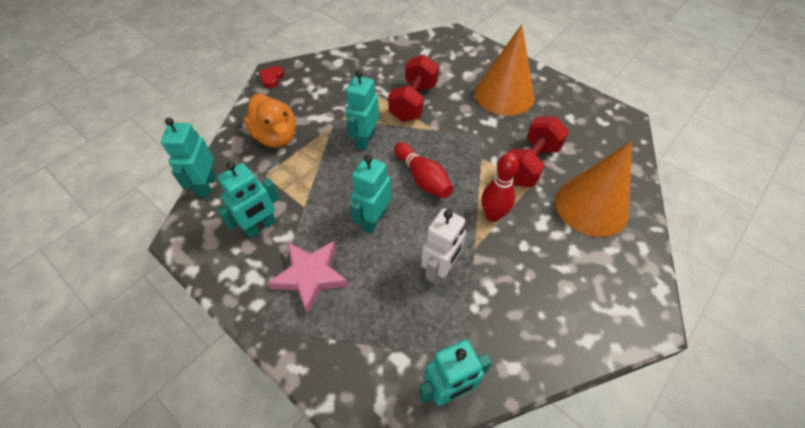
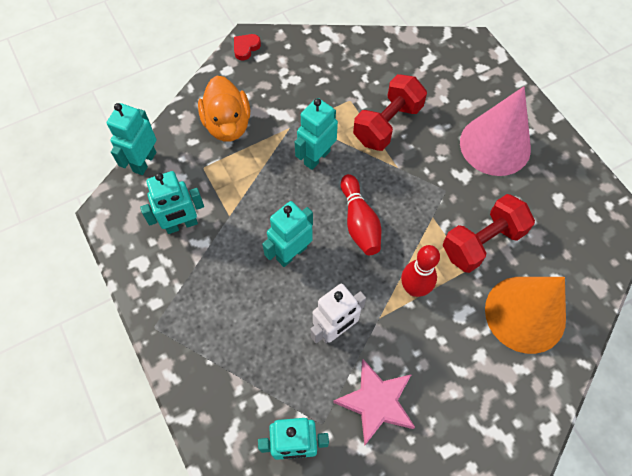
camera: 20 degrees right, 10 degrees up
pink star [267,241,349,315] -> pink star moved to [333,359,415,445]
orange cone [475,24,535,116] -> pink cone [460,87,531,176]

